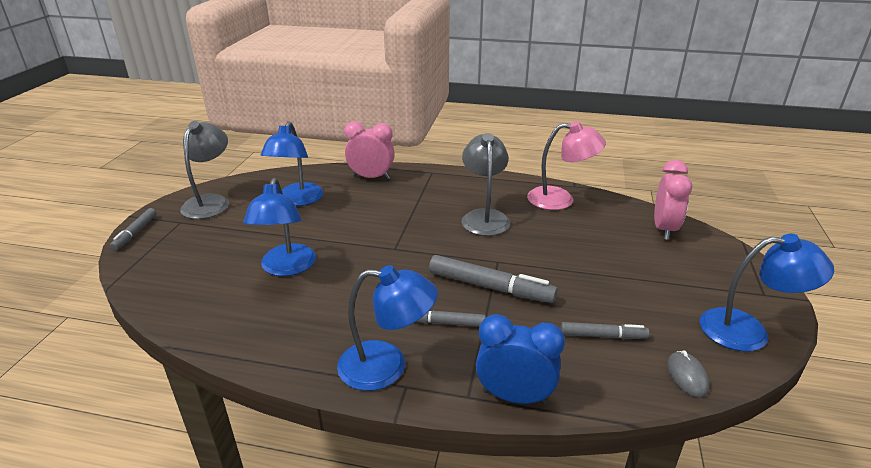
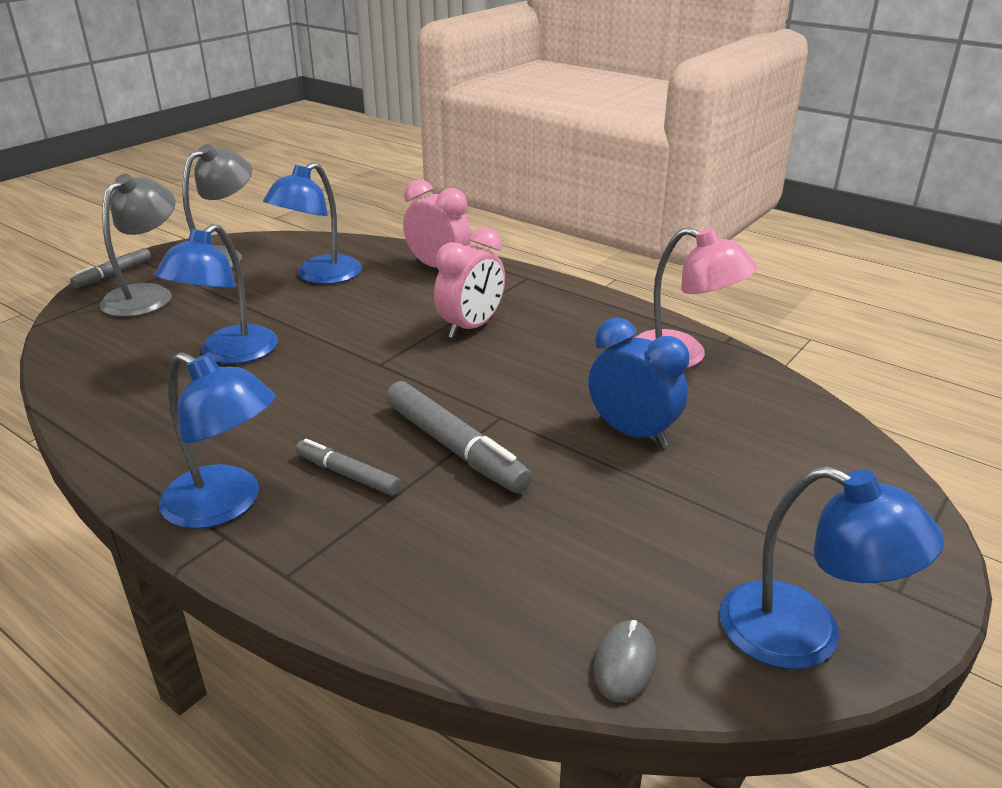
camera: 25 degrees right, 0 degrees up
grey lamp [461,133,510,236] -> grey lamp moved to [100,174,175,317]
blue clock [476,314,565,404] -> blue clock moved to [589,318,689,448]
grey marker [561,322,650,339] -> none
pink clock [654,160,692,240] -> pink clock moved to [434,227,505,339]

